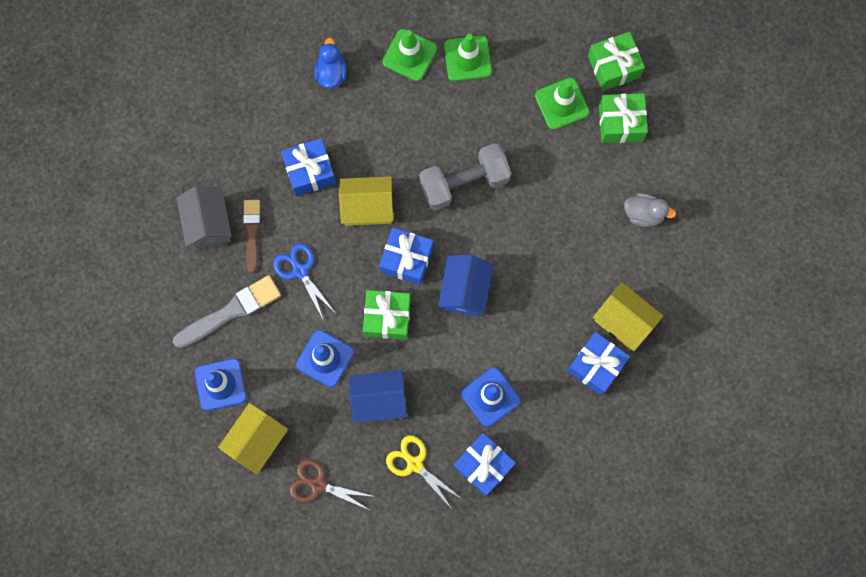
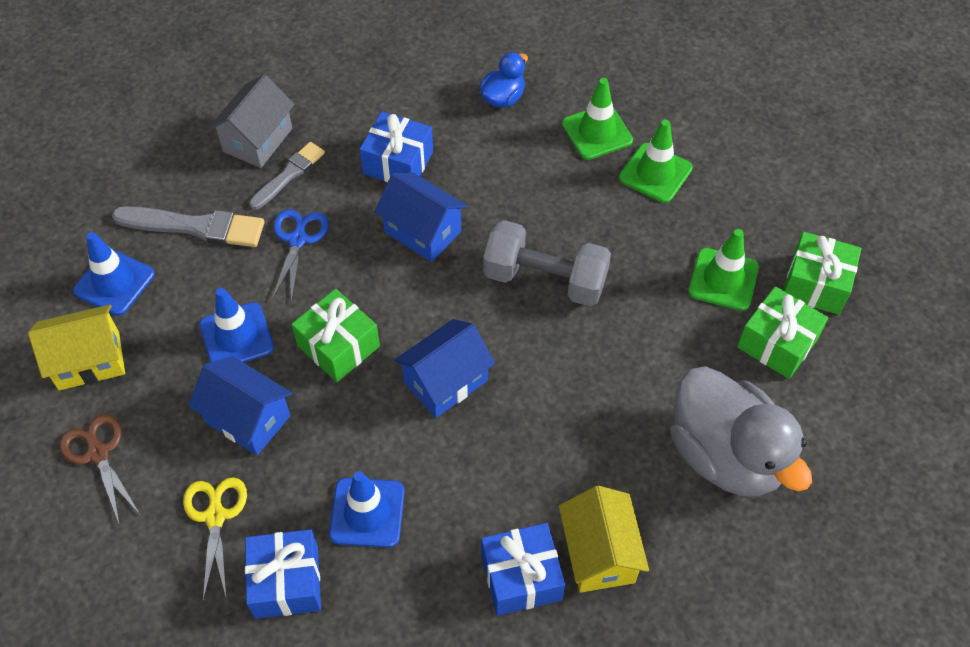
camera: 40 degrees right, 20 degrees down
brown brush [243,200,261,273] -> grey brush [249,142,325,210]
yellow house [339,176,393,226] -> blue house [375,173,468,262]
blue gift [379,227,433,285] -> none
grey duck [624,193,676,227] -> grey duck [671,366,812,496], size x2.11

